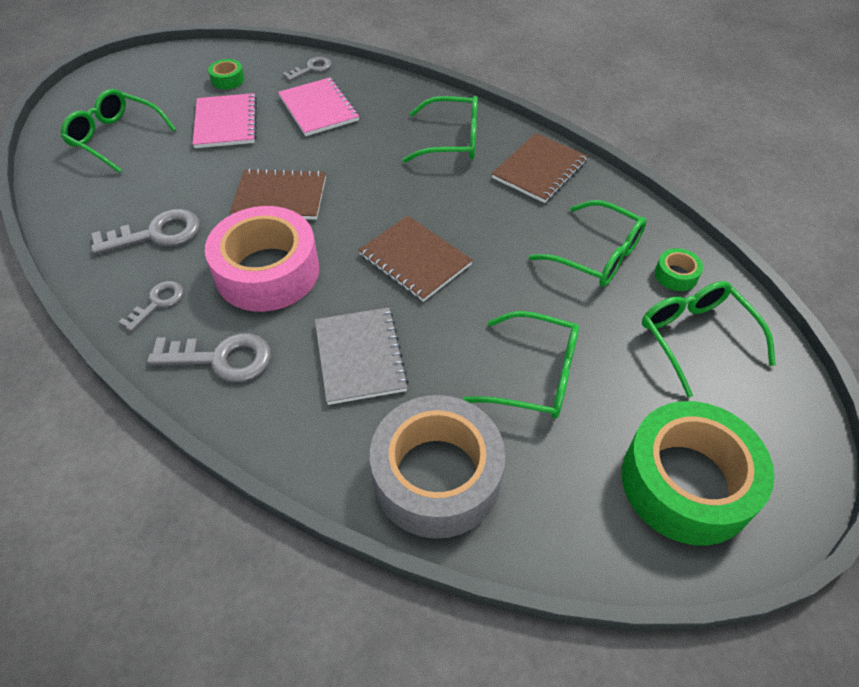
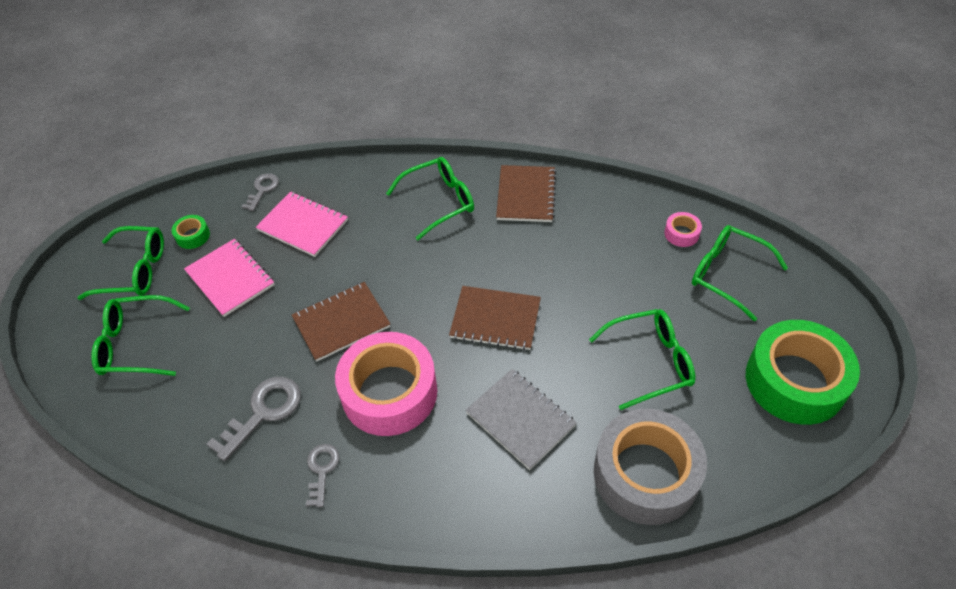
camera: 30 degrees left, 0 degrees up
grey key [147,333,271,382] -> none
green glasses [529,200,647,287] -> green glasses moved to [78,226,164,300]
green tape [655,248,703,291] -> pink tape [664,212,702,247]

